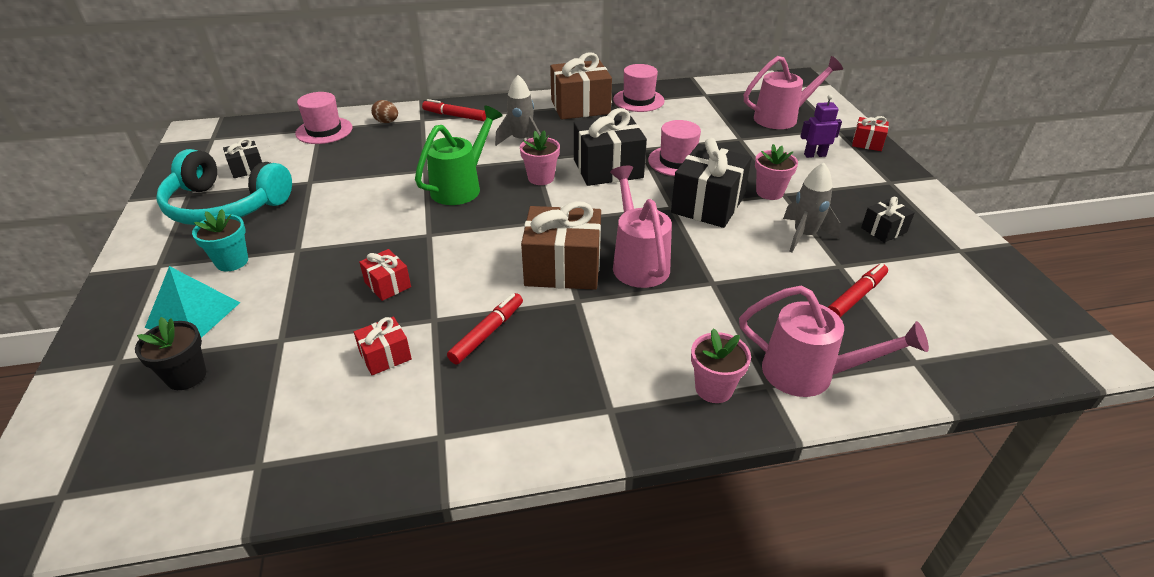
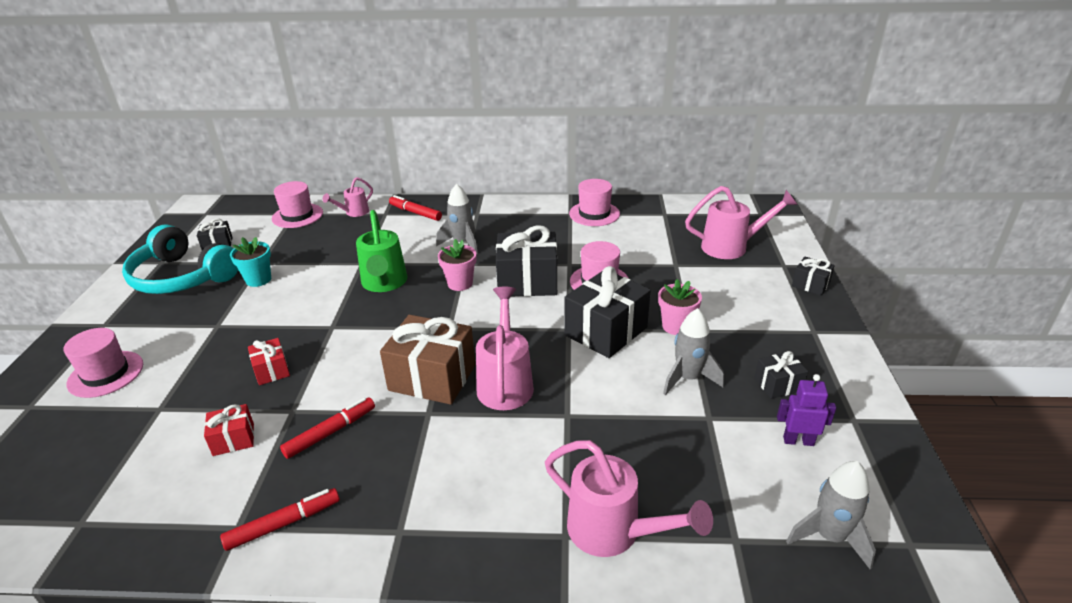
camera: 15 degrees right, 5 degrees down
black flower pot [135,317,206,390] -> none
turquoise pyramid [145,266,240,338] -> pink hat [63,328,143,398]
turquoise flower pot [192,209,248,272] -> turquoise flower pot moved to [230,237,271,287]
brown egg [371,100,398,123] -> pink watering can [323,177,373,217]
green watering can [415,106,503,205] -> green watering can turned 120 degrees clockwise [356,210,407,292]
brown gift [550,52,612,120] -> none
pink flower pot [691,328,751,403] -> none
purple robot [800,95,842,158] -> purple robot moved to [777,374,836,446]
red marker [828,263,888,317] -> red marker moved to [220,488,340,551]
red gift [852,116,889,151] -> black gift [792,256,835,296]
none -> grey rocket [786,461,876,569]

